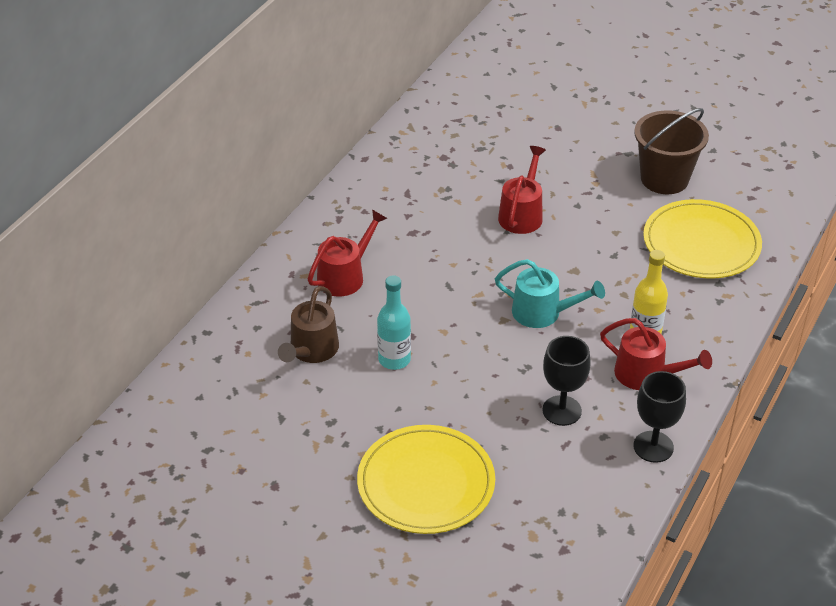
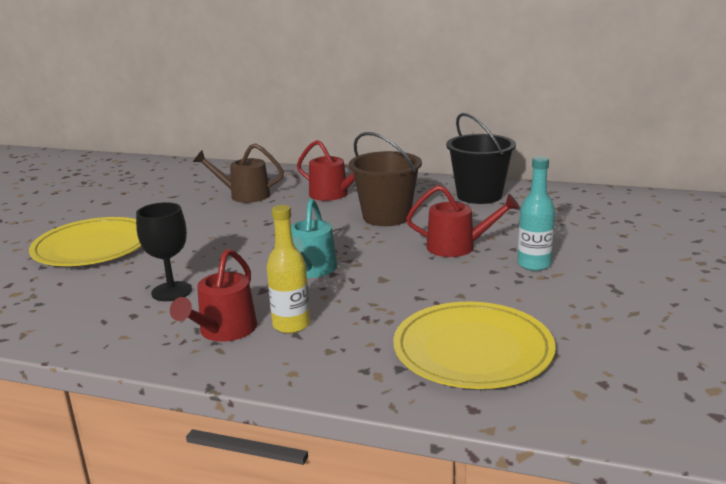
camera: 80 degrees right, 20 degrees down
turquoise bottle [377,275,411,370] -> turquoise bottle moved to [517,156,555,271]
black goblet [633,371,686,463] -> none
brown bucket [634,108,709,194] -> brown bucket moved to [349,132,422,226]
none -> black bucket [446,113,516,204]

